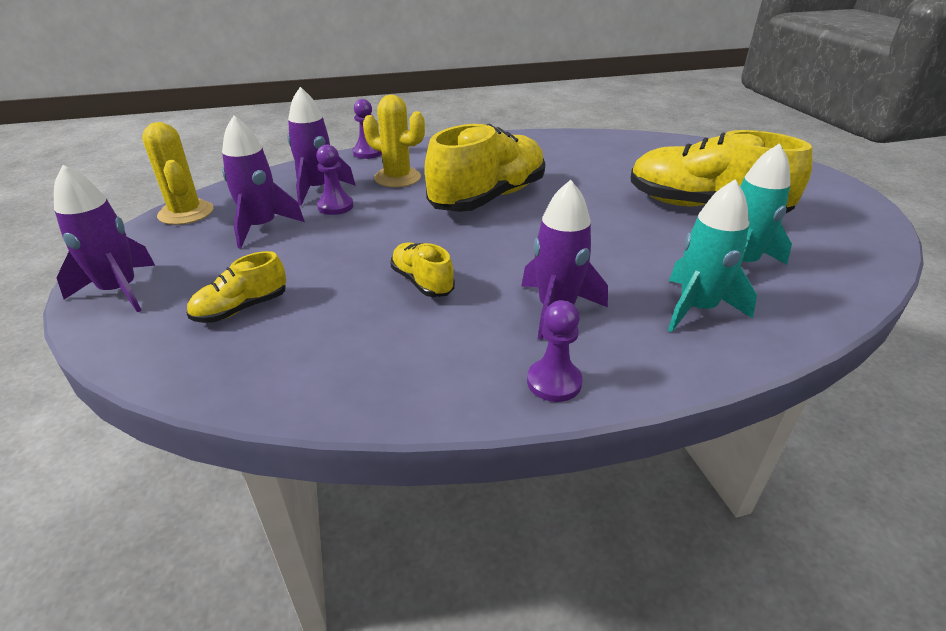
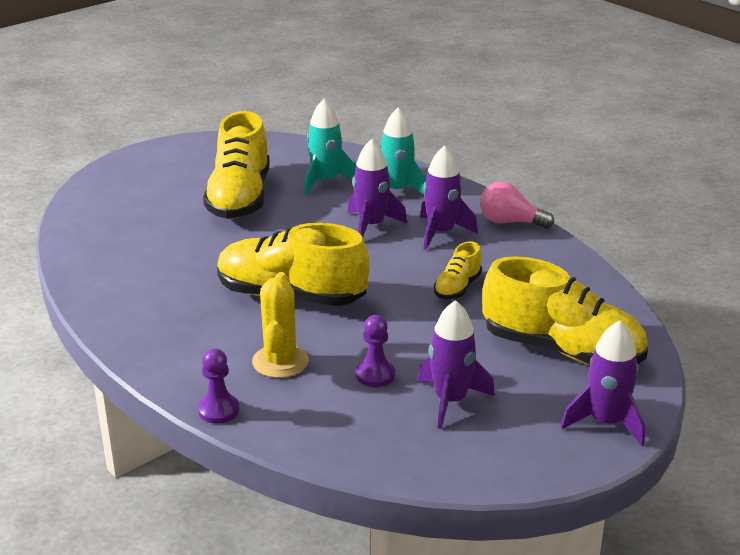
camera: 115 degrees left, 5 degrees down
yellow cactus [142,122,213,225] -> none
yellow shoe [187,251,286,323] -> yellow shoe [482,256,648,365], size x2.10
purple rocket [287,87,356,206] -> purple rocket moved to [348,139,407,237]
purple pawn [527,300,582,402] -> pink light bulb [480,182,554,229]

